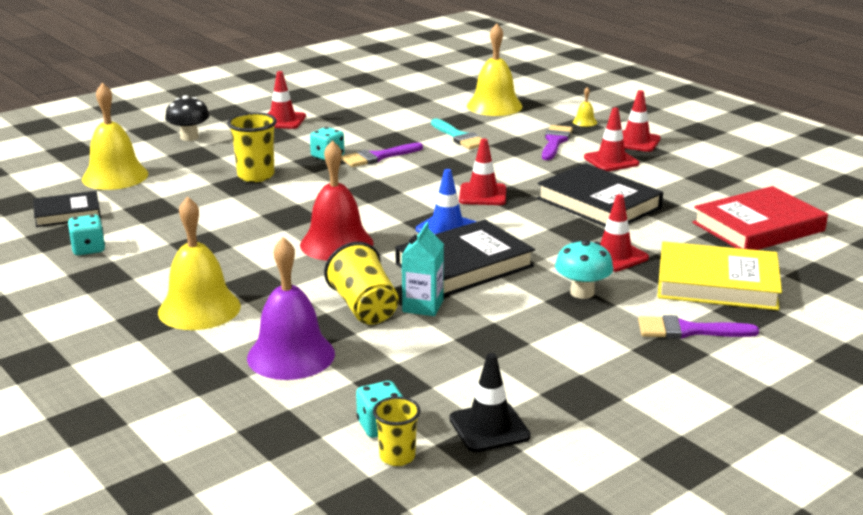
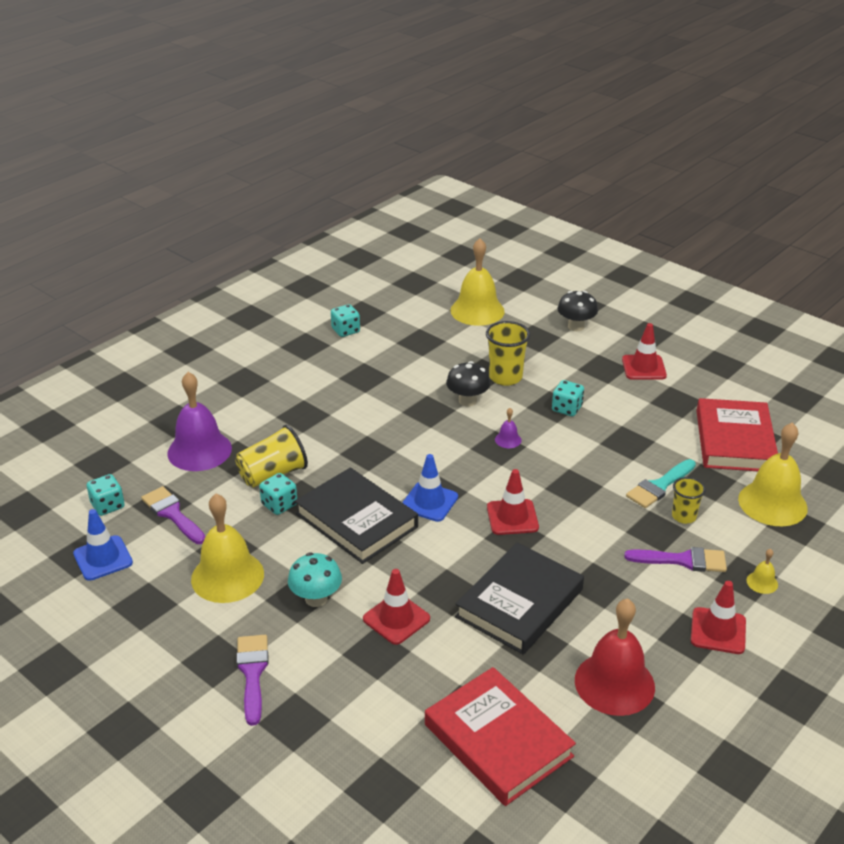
camera: 80 degrees right, 10 degrees up
black book [33,191,101,227] -> none
yellow bell [158,196,241,330] -> yellow bell moved to [191,493,264,603]
red bell [300,140,374,261] -> red bell moved to [575,598,655,716]
purple brush [341,142,423,167] -> purple brush moved to [141,486,206,544]
yellow cup [373,396,421,466] -> yellow cup moved to [672,477,706,524]
turquoise carton [401,222,444,316] -> turquoise dice [259,473,297,515]
black traffic cone [450,353,531,452] -> blue traffic cone [73,509,133,581]
red traffic cone [584,107,639,171] -> none
yellow book [657,241,782,310] -> none
none -> black mushroom [446,361,490,406]
none -> purple bell [495,408,522,448]
none -> red book [697,398,778,471]

